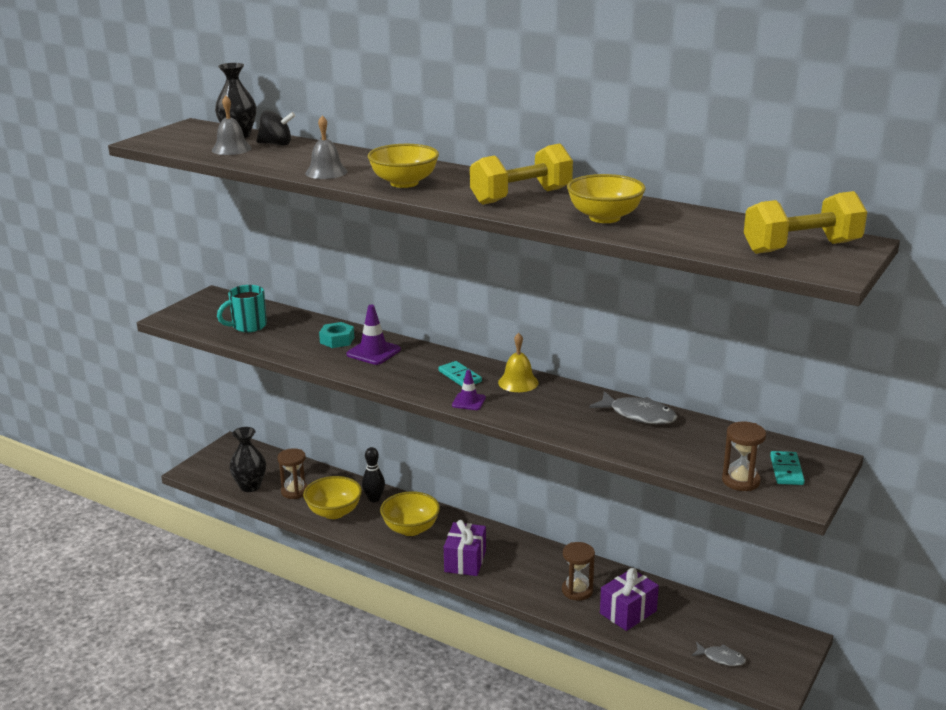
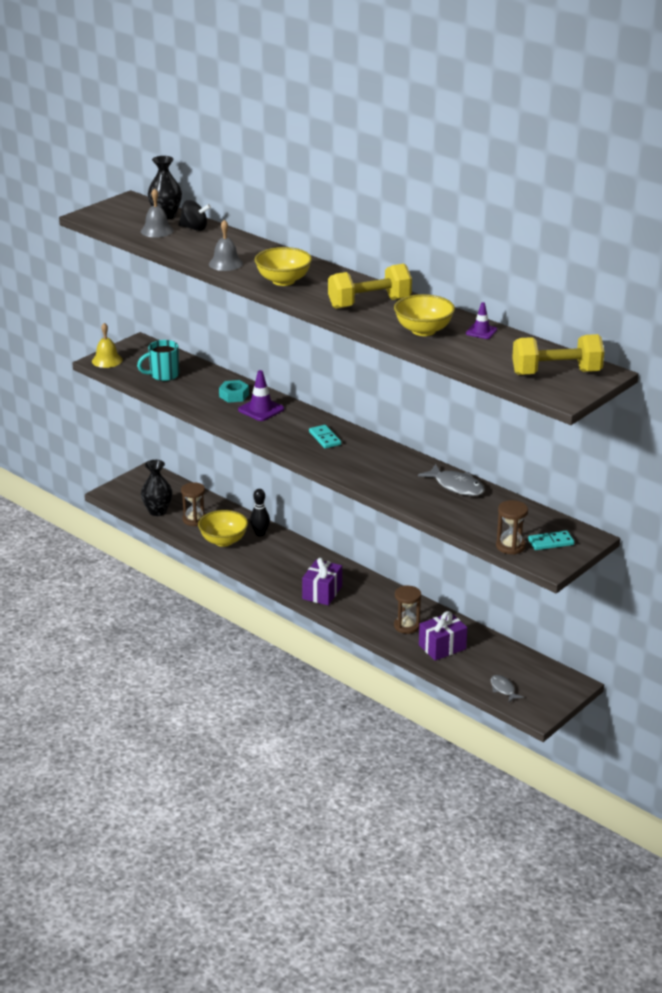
camera: 10 degrees right, 5 degrees up
yellow bowl [380,491,440,536] -> none
purple traffic cone [452,370,486,410] -> purple traffic cone moved to [466,302,497,339]
yellow bell [498,333,539,392] -> yellow bell moved to [92,323,123,368]
grey fish [692,642,746,666] -> grey fish turned 150 degrees counterclockwise [491,675,524,702]
turquoise domino [770,451,805,485] -> turquoise domino turned 60 degrees clockwise [528,531,574,550]

